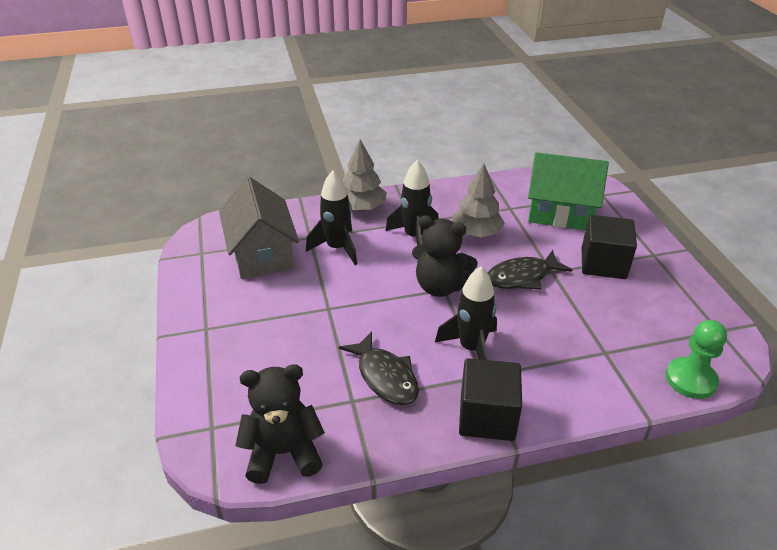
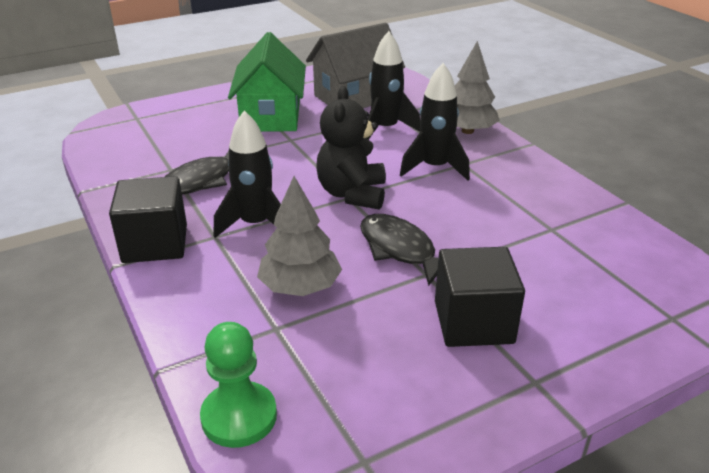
camera: 75 degrees right, 5 degrees down
black teddy bear [235,364,325,484] -> none
grey tree [452,163,505,237] -> grey tree moved to [257,176,342,296]
green house [528,152,609,230] -> green house moved to [228,32,306,132]

